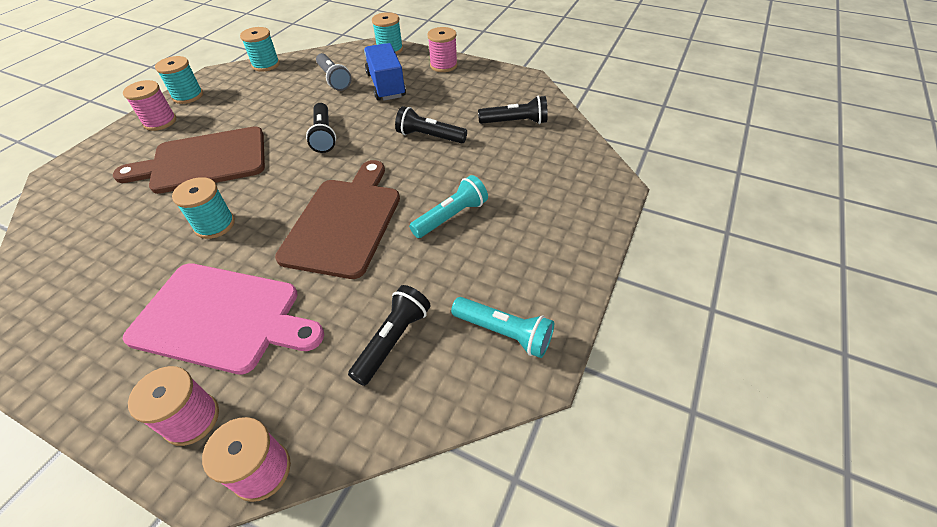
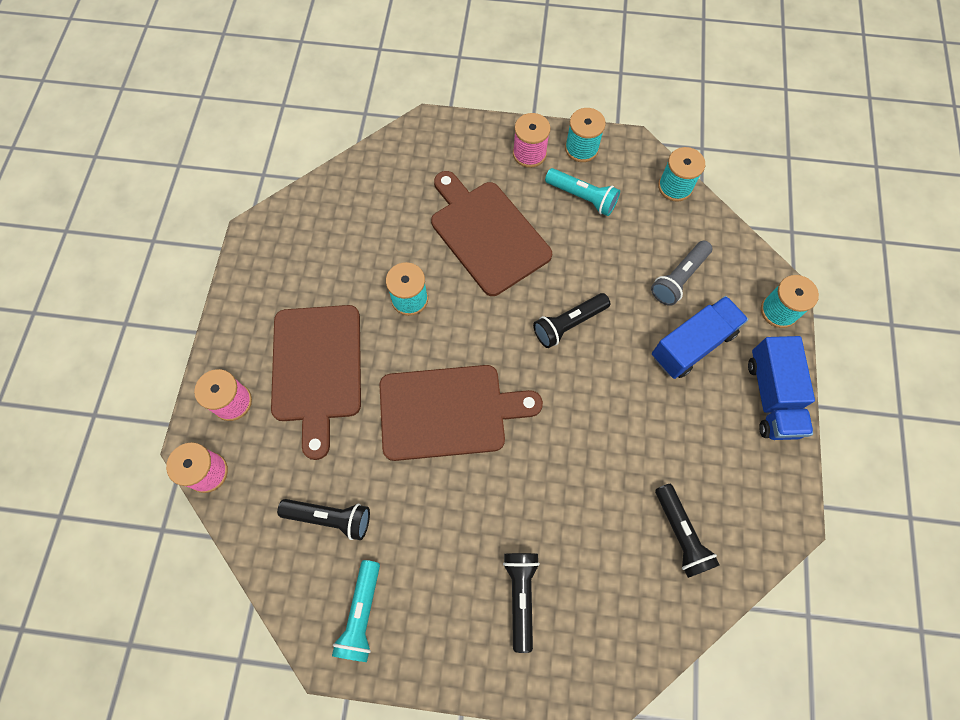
camera: 70 degrees right, 20 degrees up
pink cutting board [123,263,324,375] -> brown cutting board [271,305,361,460]
black flashlight [395,106,467,144] -> black flashlight moved to [503,553,540,653]
turquoise flashlight [409,175,488,238] -> turquoise flashlight moved to [545,168,620,216]
pink spool [427,27,458,72] -> blue truck [748,336,815,440]

